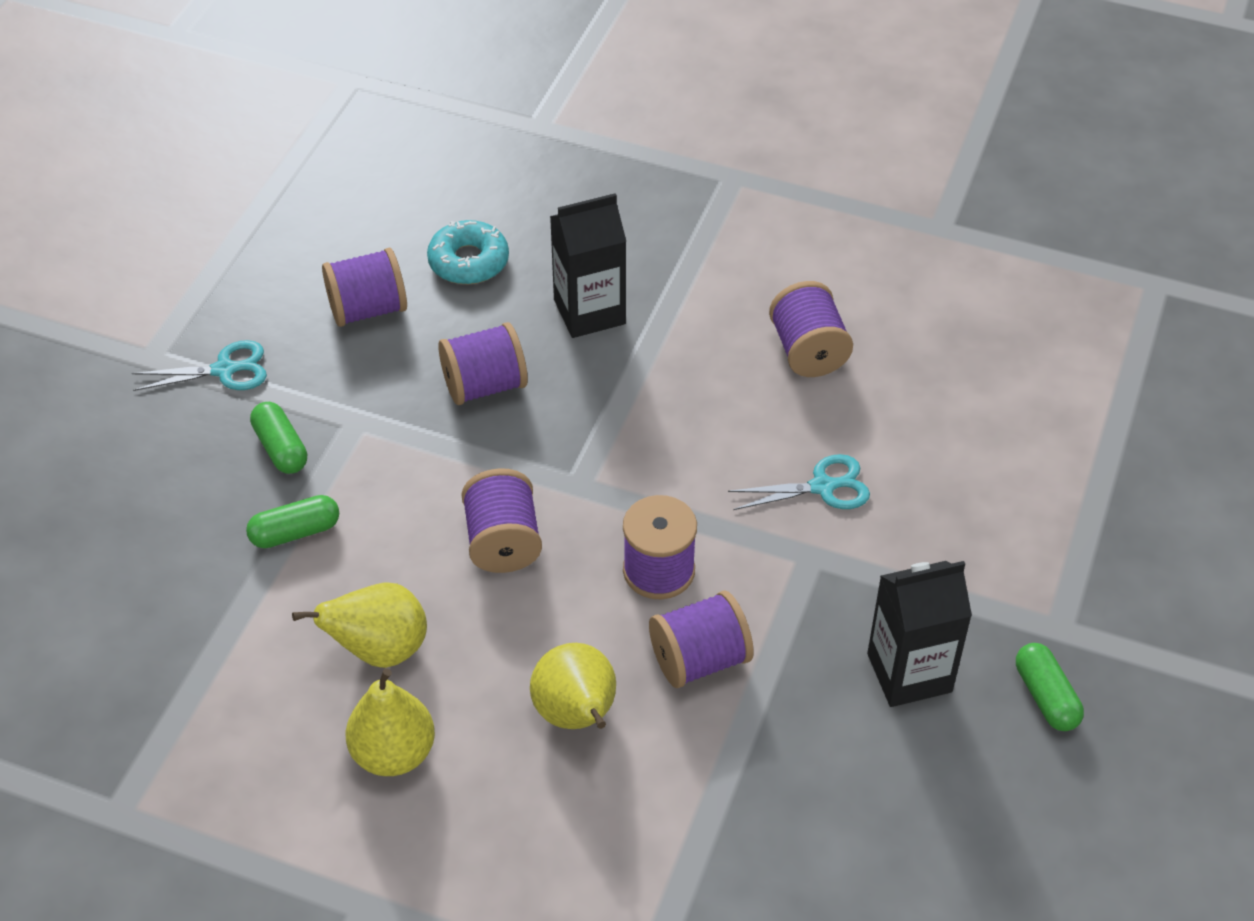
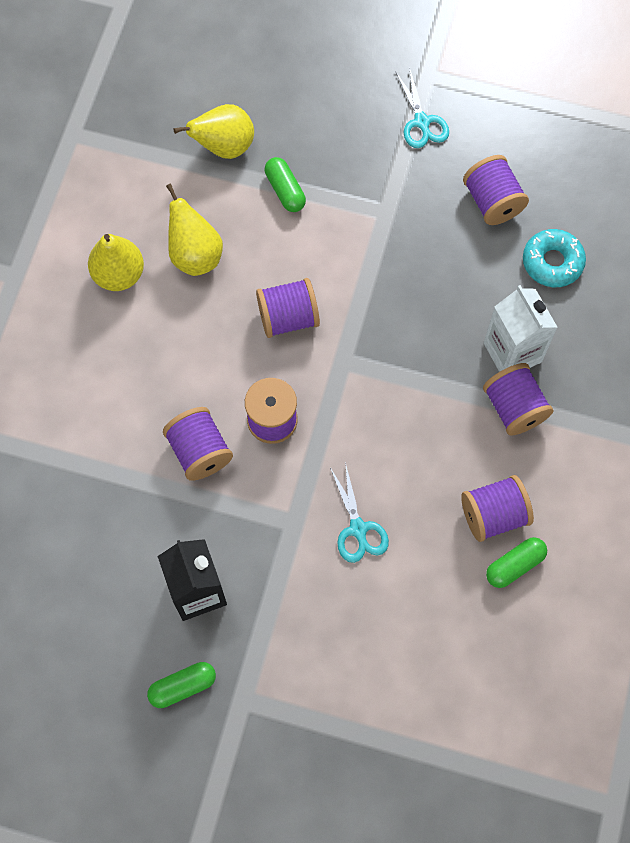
camera: 85 degrees right, 20 degrees up
green capsule [250,402,307,474] -> green capsule moved to [486,537,547,588]
purple spool [438,322,528,405] -> purple spool moved to [483,363,553,436]
yellow pear [530,643,616,729] -> yellow pear moved to [173,104,254,159]
black carton [550,193,626,338] -> white carton [484,285,558,372]

